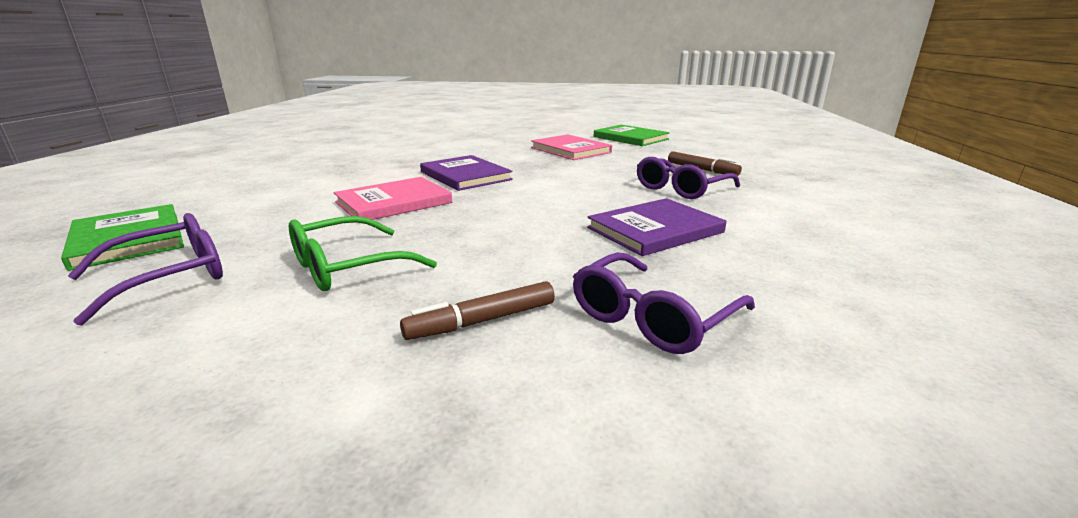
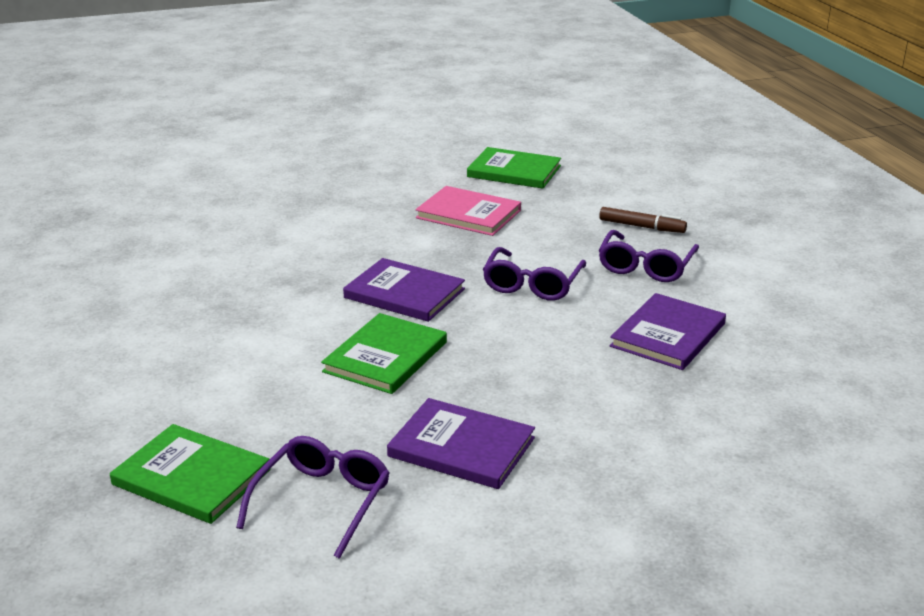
camera: 25 degrees left, 5 degrees up
green glasses [289,216,437,291] -> purple book [387,398,535,489]
pink book [334,177,452,220] -> green book [321,313,447,394]
brown marker [400,281,555,340] -> none
purple glasses [573,252,755,354] -> purple glasses moved to [483,247,586,301]

